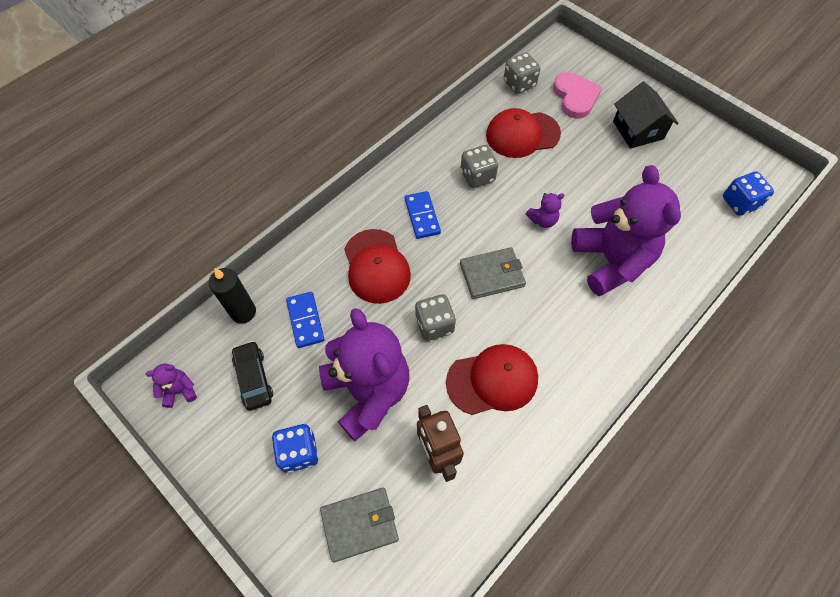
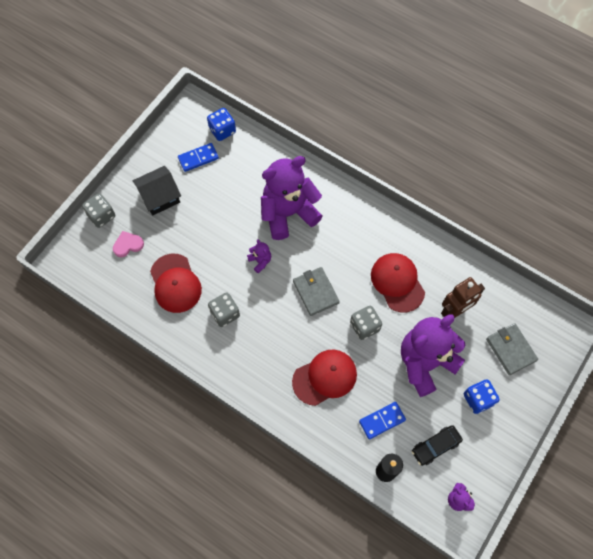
camera: 100 degrees left, 5 degrees up
blue domino [405,191,441,239] -> blue domino moved to [178,143,219,172]
grey dice [504,52,541,94] -> grey dice moved to [82,193,115,228]
pink heart [553,72,602,119] -> pink heart [113,231,144,257], size x0.65

